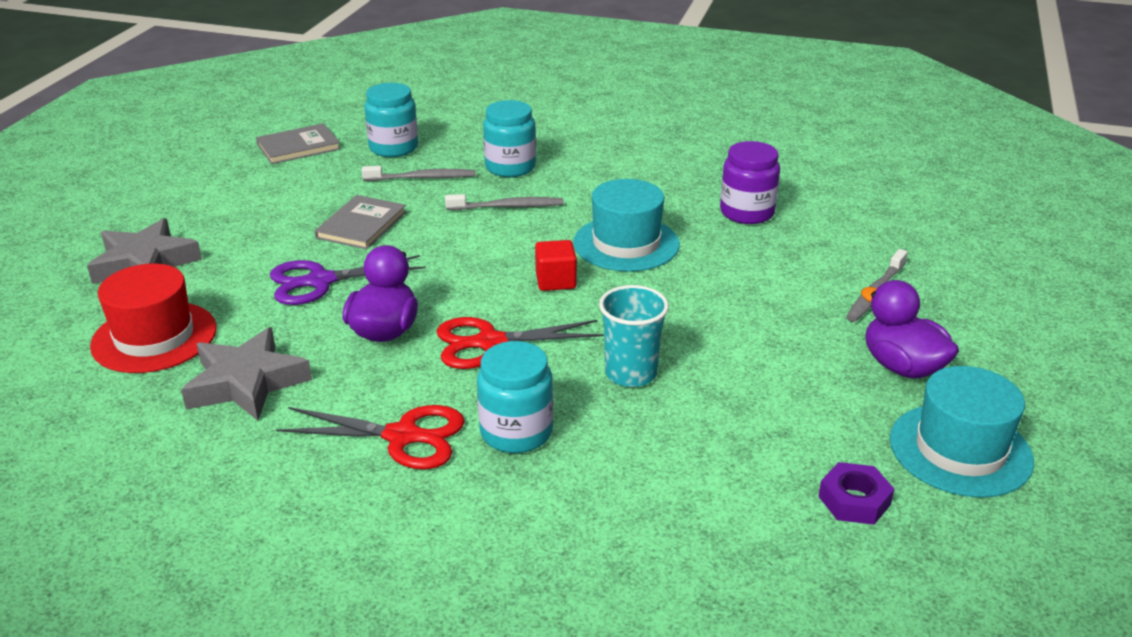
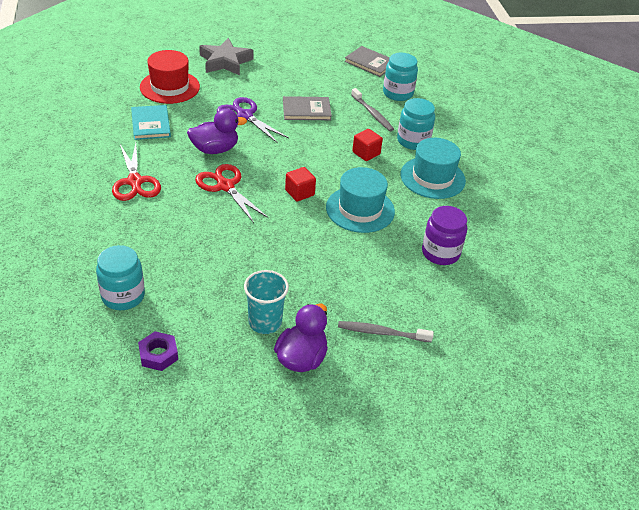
camera: 60 degrees right, 10 degrees up
grey star [181,327,312,421] -> turquoise book [131,105,171,140]
grey toothbrush [445,194,564,210] -> red cube [352,129,383,161]
turquoise jar [477,341,553,453] -> turquoise jar moved to [96,245,145,310]
turquoise cup [599,285,669,387] -> turquoise cup moved to [244,270,289,334]
turquoise hat [890,366,1034,498] -> turquoise hat moved to [400,138,466,199]

